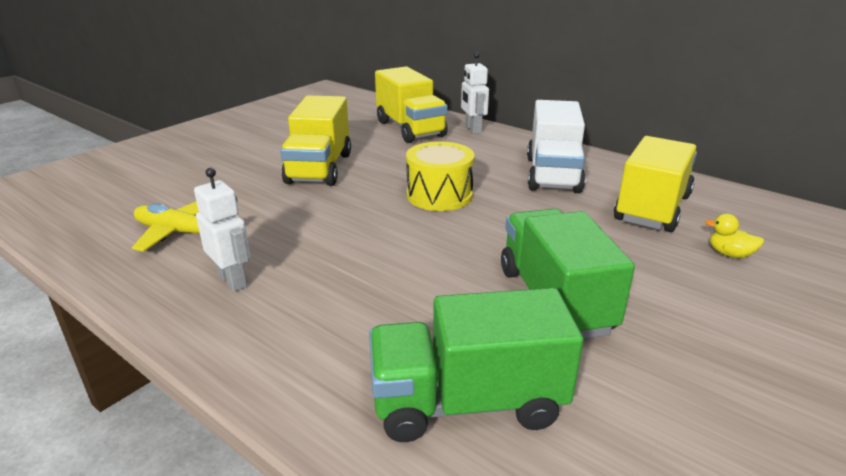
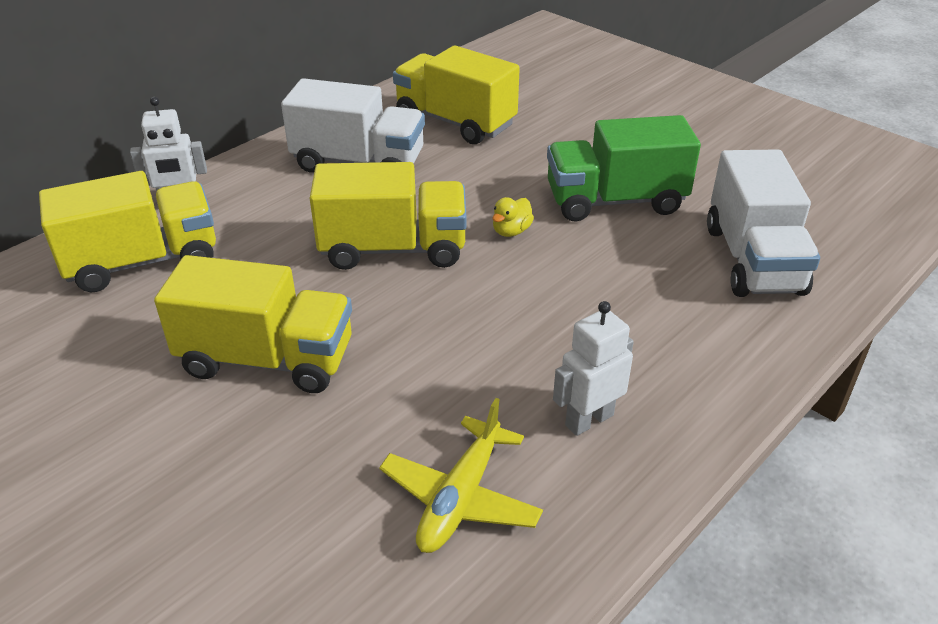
camera: 85 degrees left, 10 degrees up
green truck [369,288,584,442] -> white truck [707,149,820,297]
yellow drum [406,141,475,211] -> yellow truck [310,162,467,270]
yellow duck [705,214,764,258] -> yellow duck moved to [492,197,534,237]

